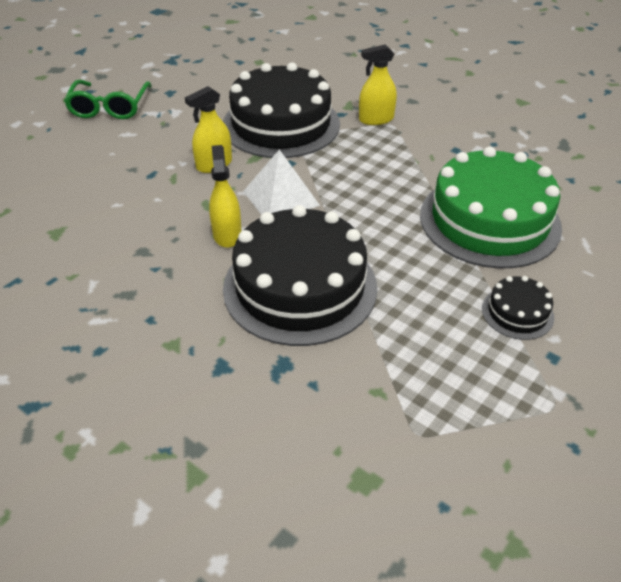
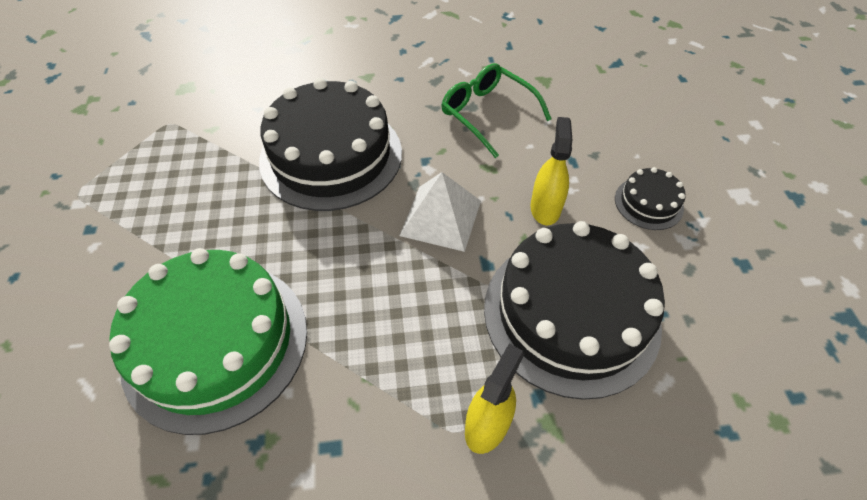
camera: 135 degrees right, 10 degrees up
green glasses [64,80,152,119] -> green glasses moved to [441,63,552,158]
yellow spray bottle [209,145,241,248] -> none
black cake [482,276,554,340] -> black cake moved to [615,167,686,230]

